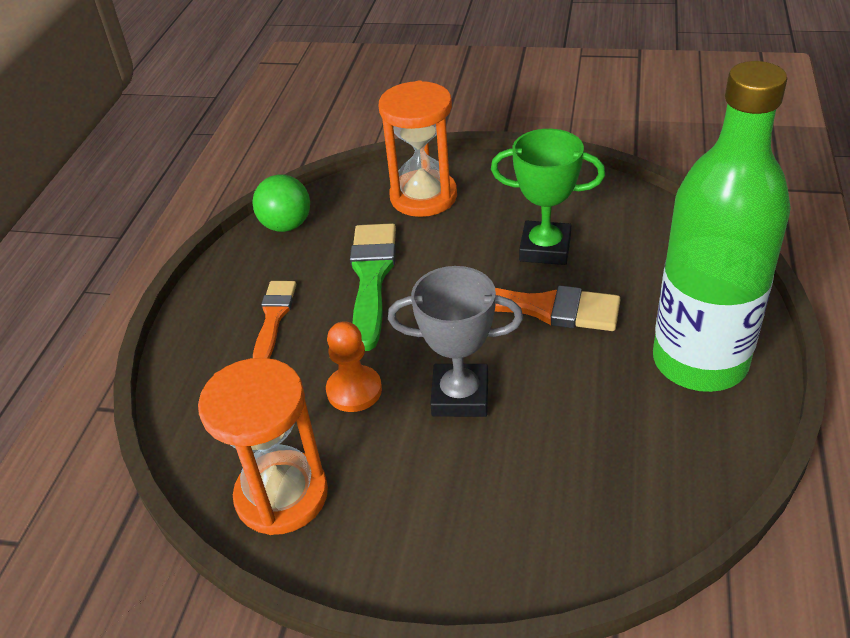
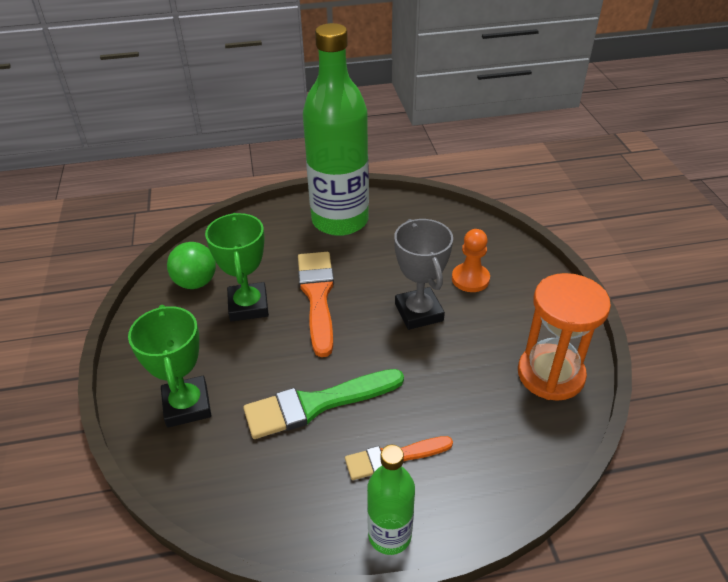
camera: 115 degrees left, 0 degrees up
green ball [252,174,310,232] -> green ball moved to [167,242,216,289]
orange pawn [326,321,382,412] -> orange pawn moved to [452,229,490,292]
orange hourglass [379,81,457,217] -> green trophy [128,305,211,428]
none -> green bottle [367,445,415,555]

